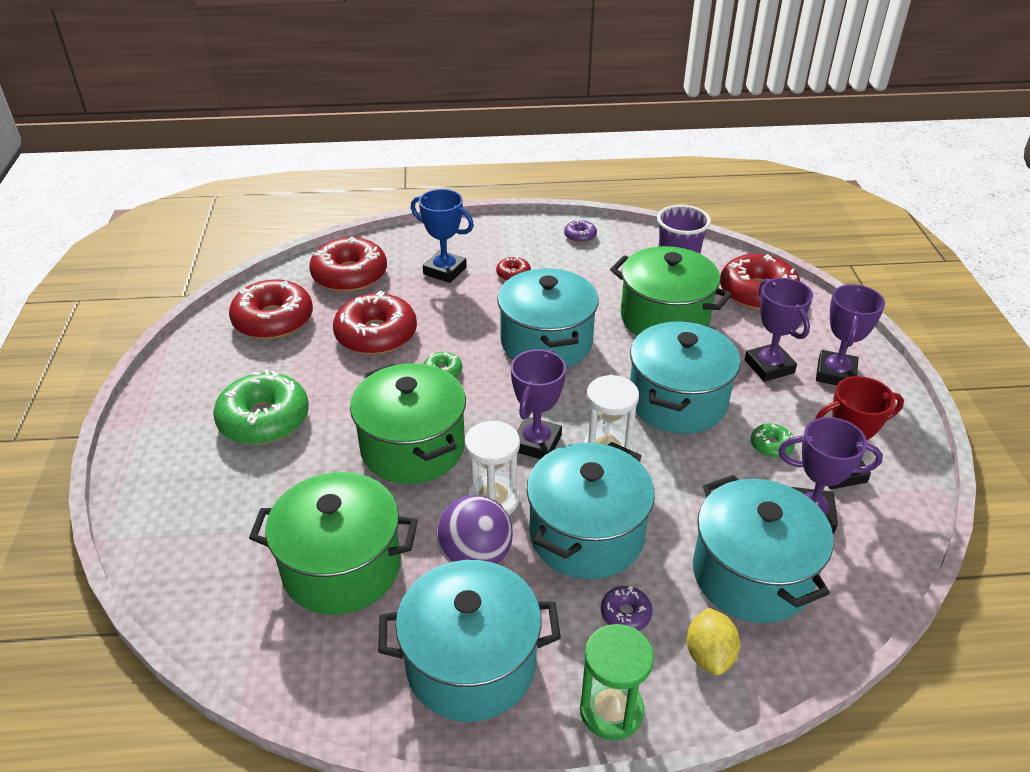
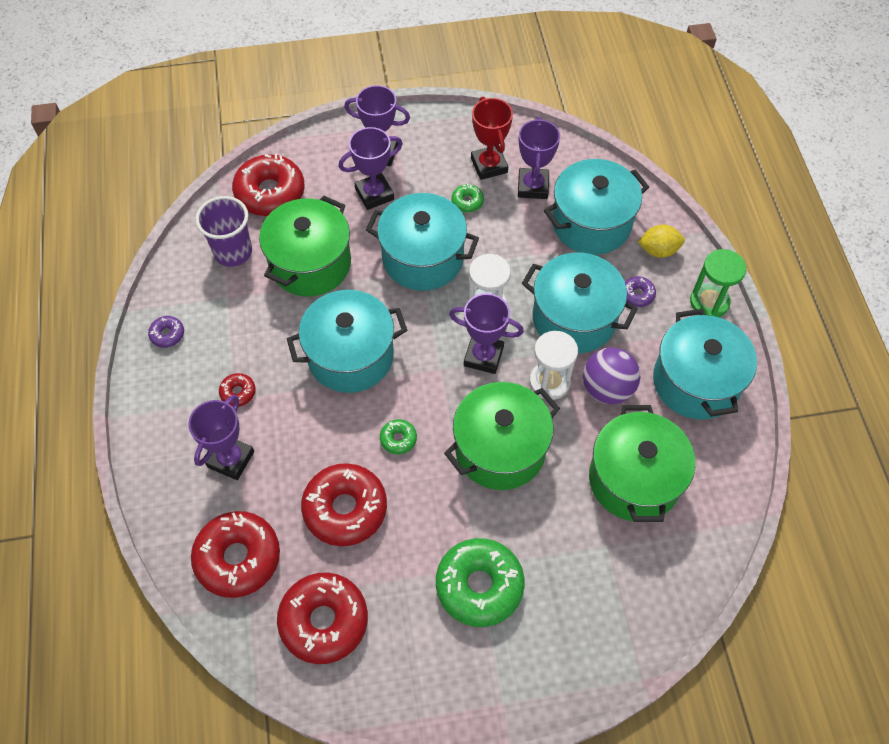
camera: 95 degrees left, 20 degrees up
blue trophy [411,189,474,283] -> purple trophy [188,395,254,480]

